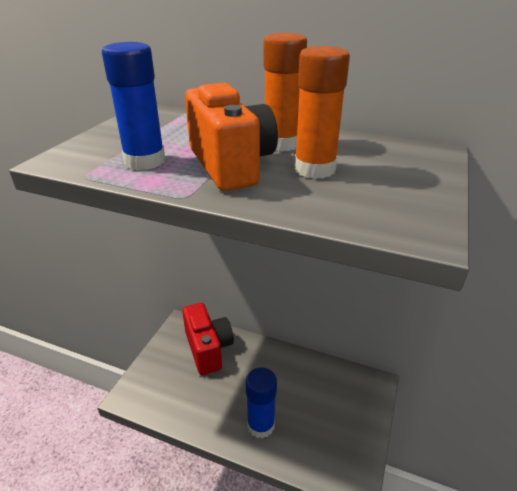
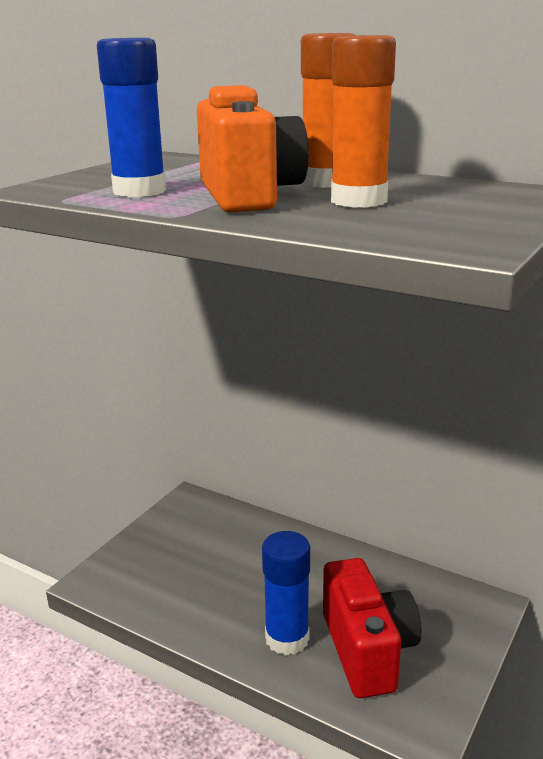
camera: 10 degrees right, 10 degrees down
red camera [182,303,234,375] -> red camera moved to [323,558,421,698]

